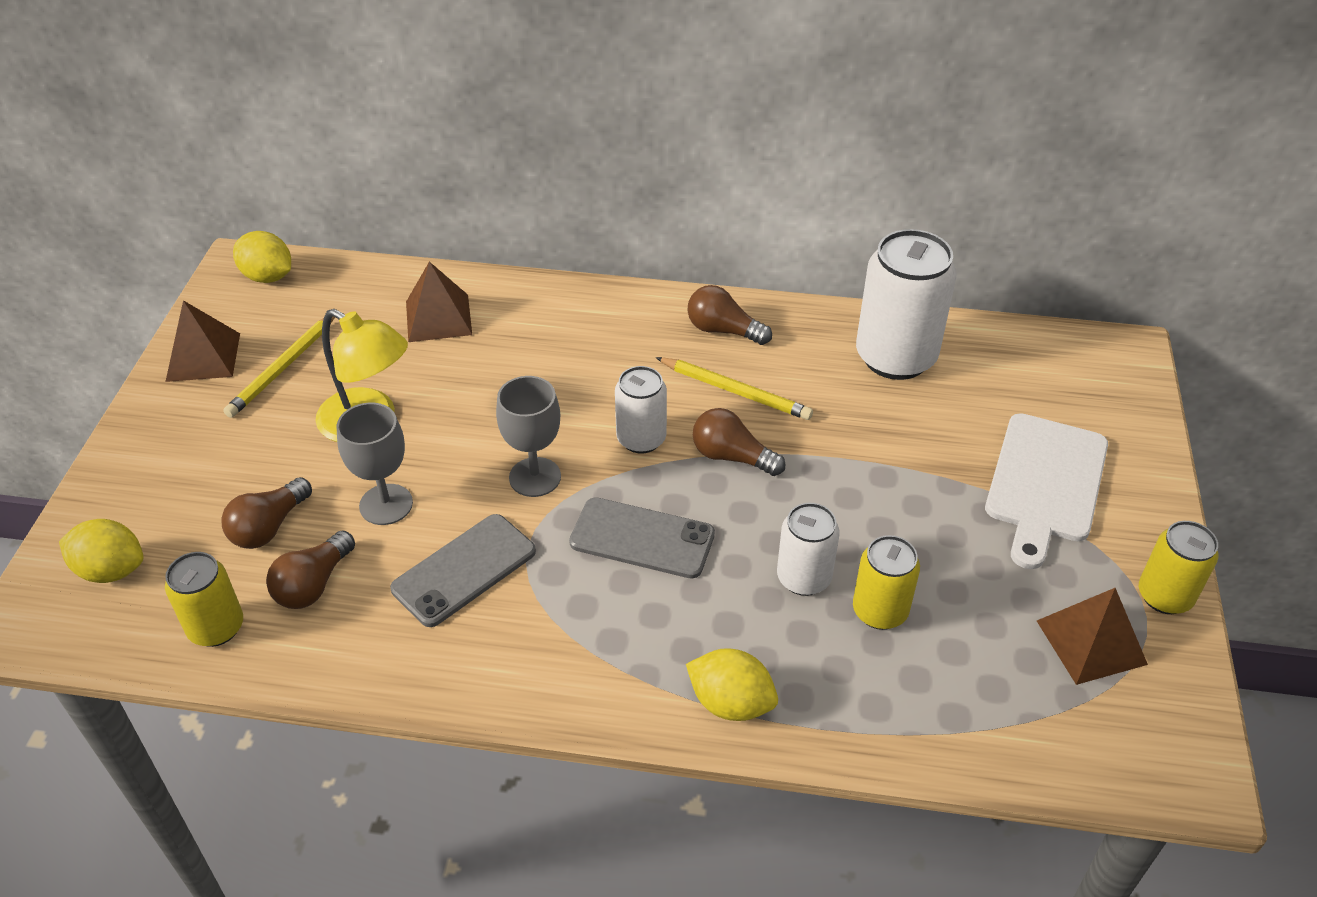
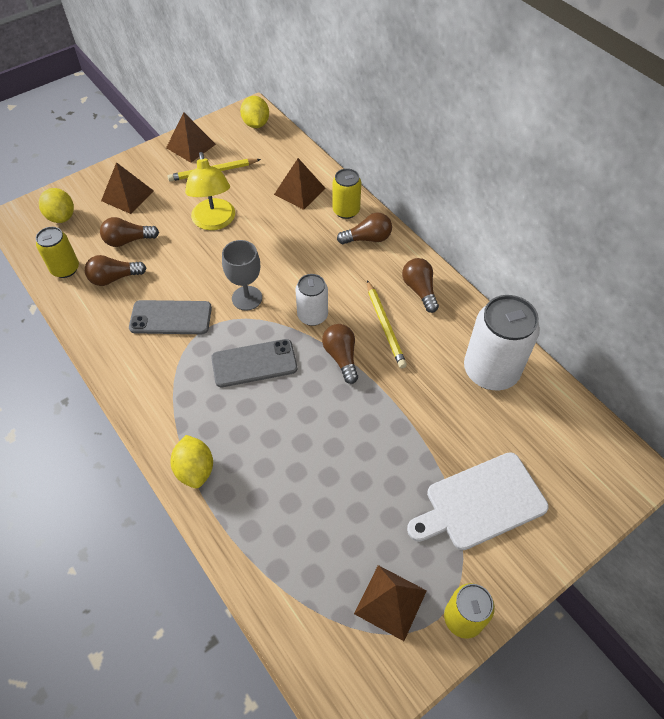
camera: 45 degrees right, 10 degrees up
grey goblet [336,403,413,525] -> none
grey phone [569,497,715,579] -> grey phone turned 75 degrees counterclockwise [211,339,297,387]
white can [777,503,840,596] -> none
yellow can [853,535,920,630] -> yellow can moved to [333,168,361,219]
none -> brown pyramid [101,162,154,214]
none -> brown light bulb [337,213,392,244]

